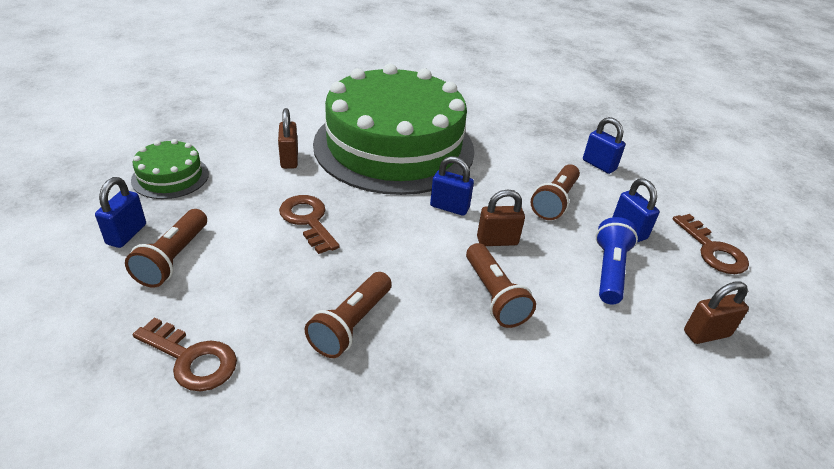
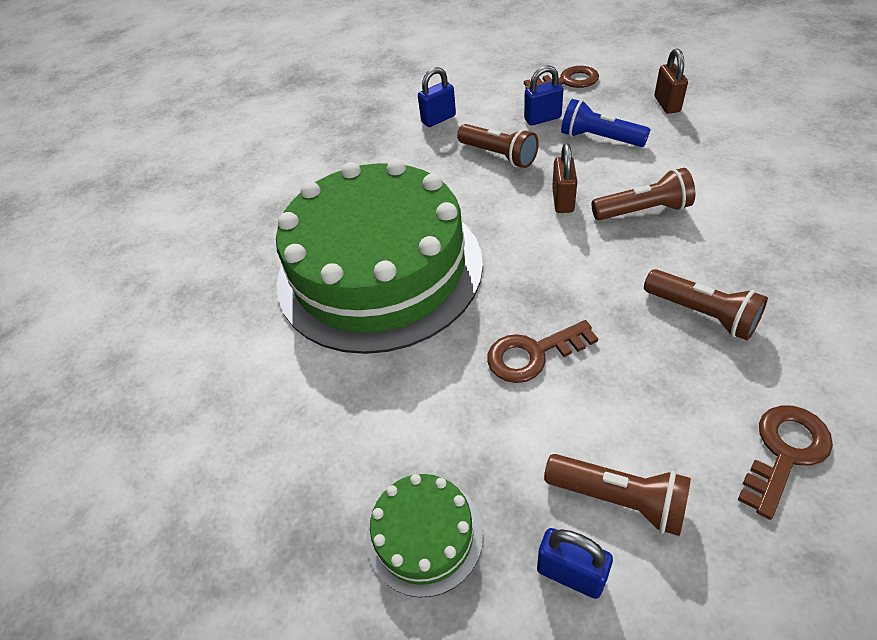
camera: 70 degrees left, 10 degrees up
brown padlock [278,108,298,169] -> none
blue padlock [430,156,474,216] -> none

